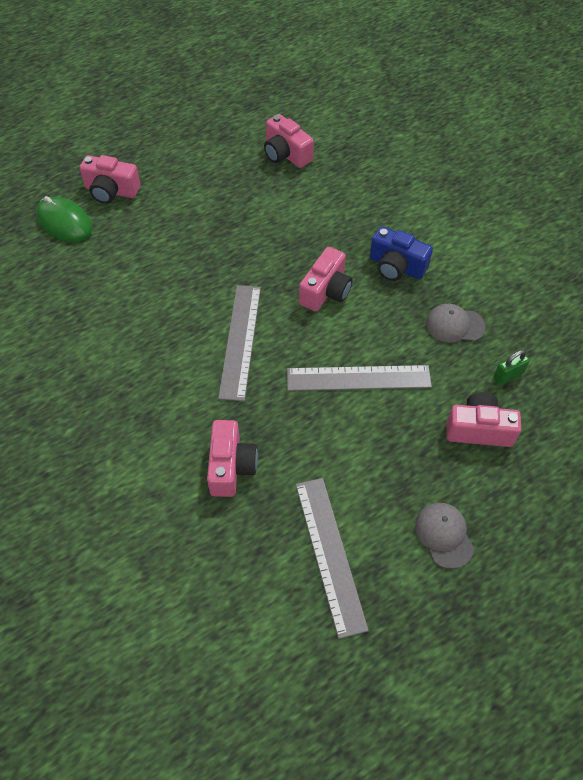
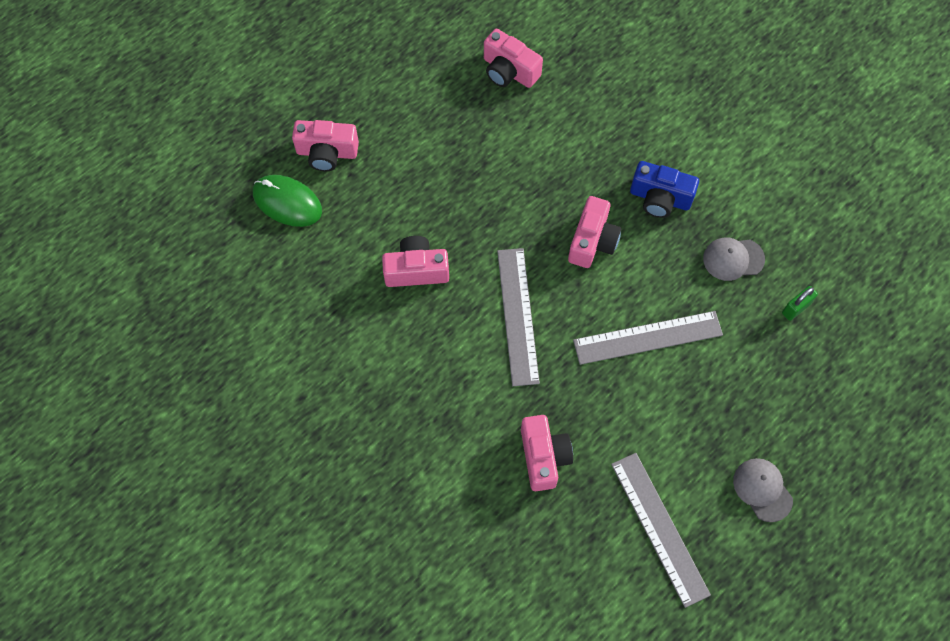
camera: 10 degrees left, 10 degrees up
pink camera [446,392,521,447] -> pink camera moved to [382,236,449,287]

